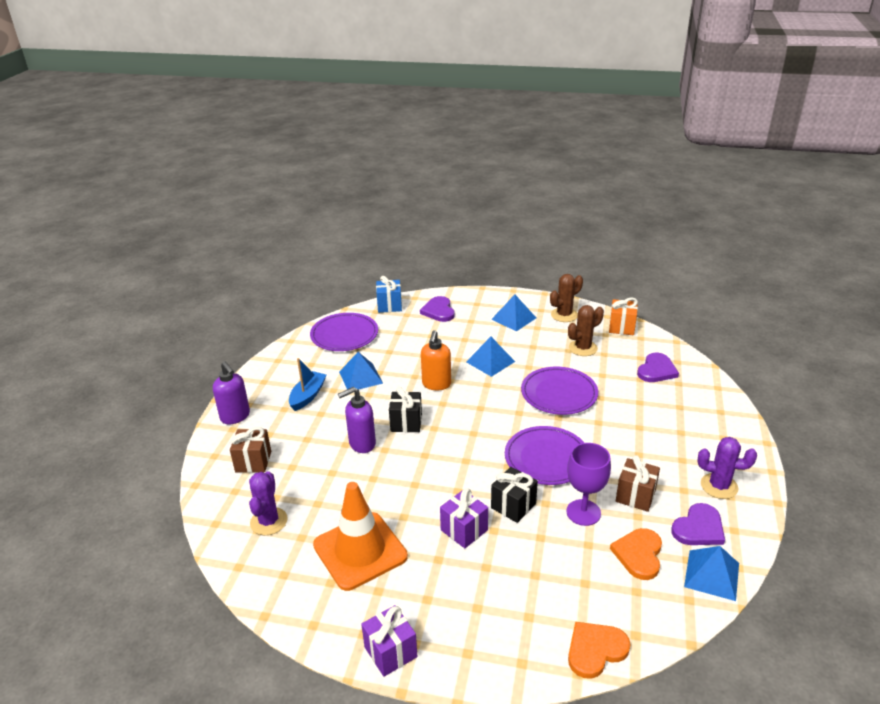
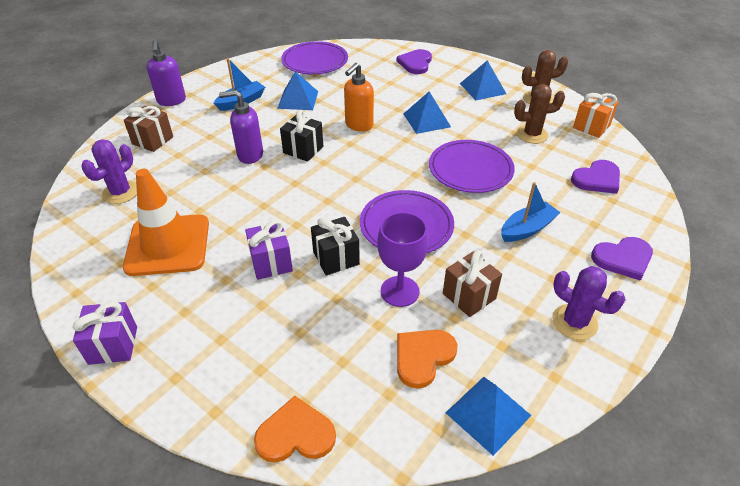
camera: 25 degrees right, 10 degrees up
blue gift [376,276,402,313] -> none
purple heart [671,503,725,545] -> purple heart moved to [591,237,653,281]
none -> blue boat [501,182,561,242]

